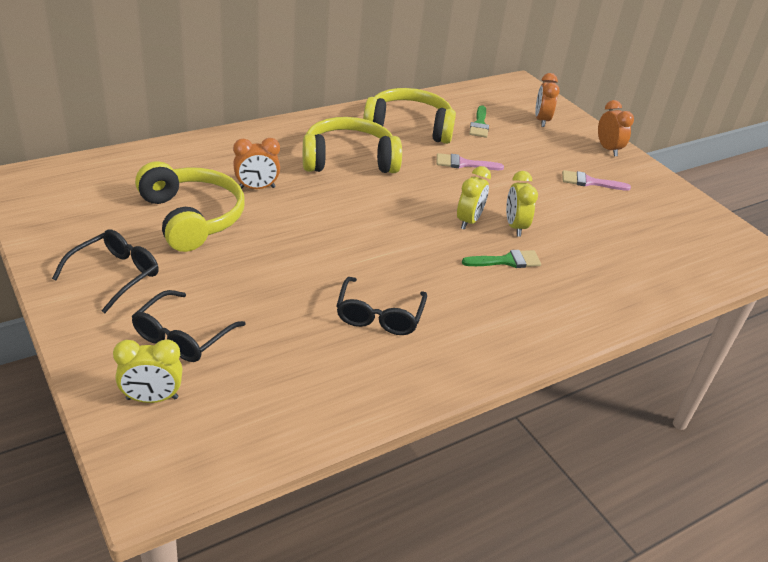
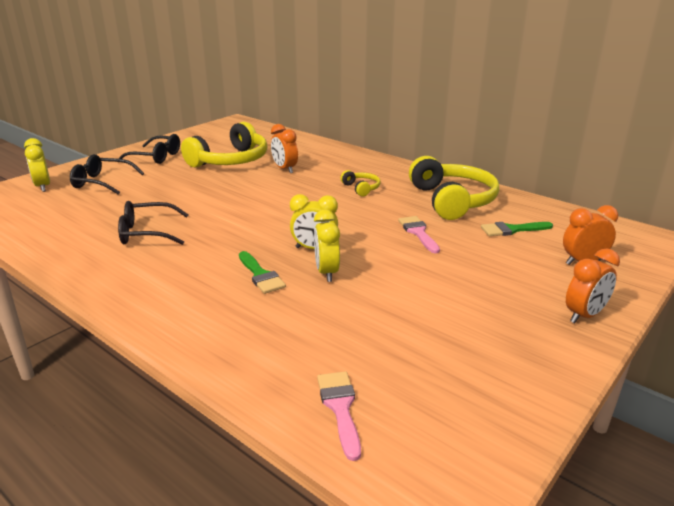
camera: 75 degrees right, 10 degrees down
yellow headphones [303,117,402,173] -> yellow headphones [340,170,381,196], size x0.45
yellow clock [506,171,538,237] -> yellow clock turned 75 degrees counterclockwise [314,210,340,282]
pink brush [562,170,631,191] -> pink brush moved to [317,371,361,461]

